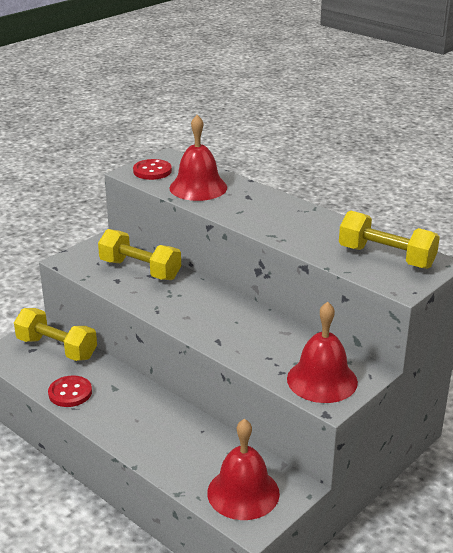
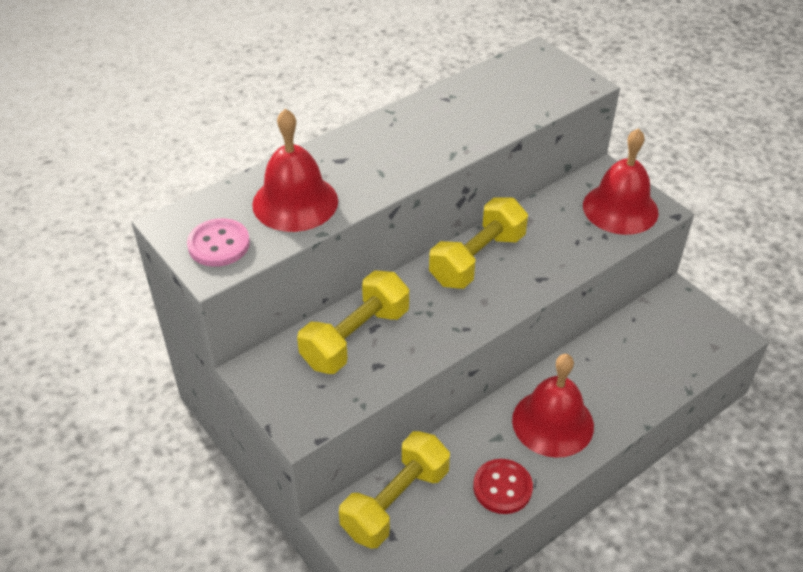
camera: 80 degrees left, 15 degrees up
red button [133,159,172,180] -> pink button [187,218,250,267]
red bell [207,419,280,520] -> red bell moved to [512,354,594,458]
yellow dumbbell [339,211,440,269] -> yellow dumbbell moved to [429,198,528,289]

